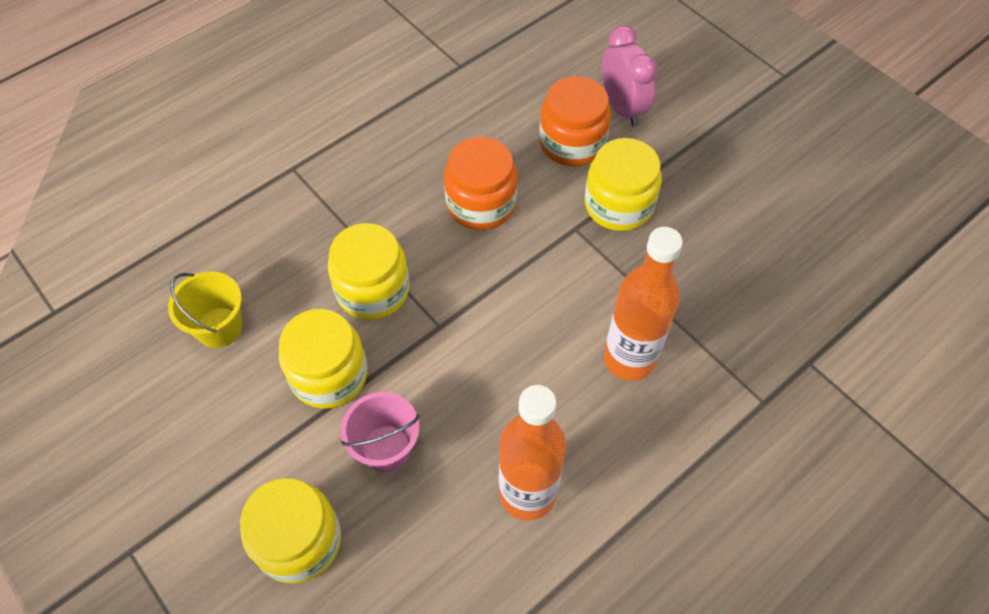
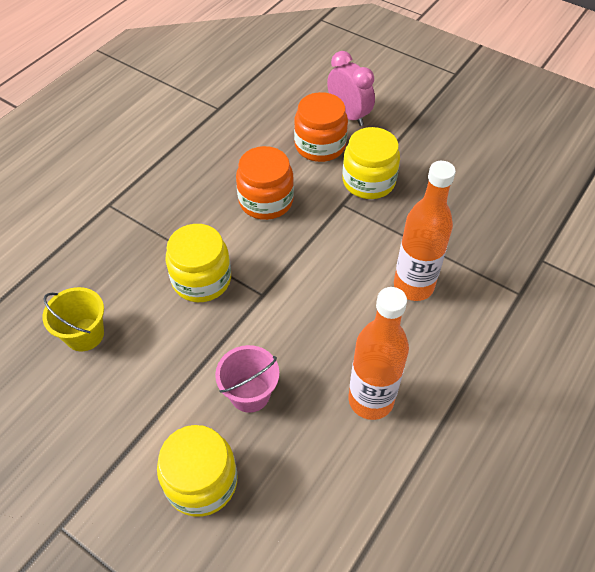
camera: 15 degrees left, 5 degrees down
yellow jar [279,309,367,409] -> none

